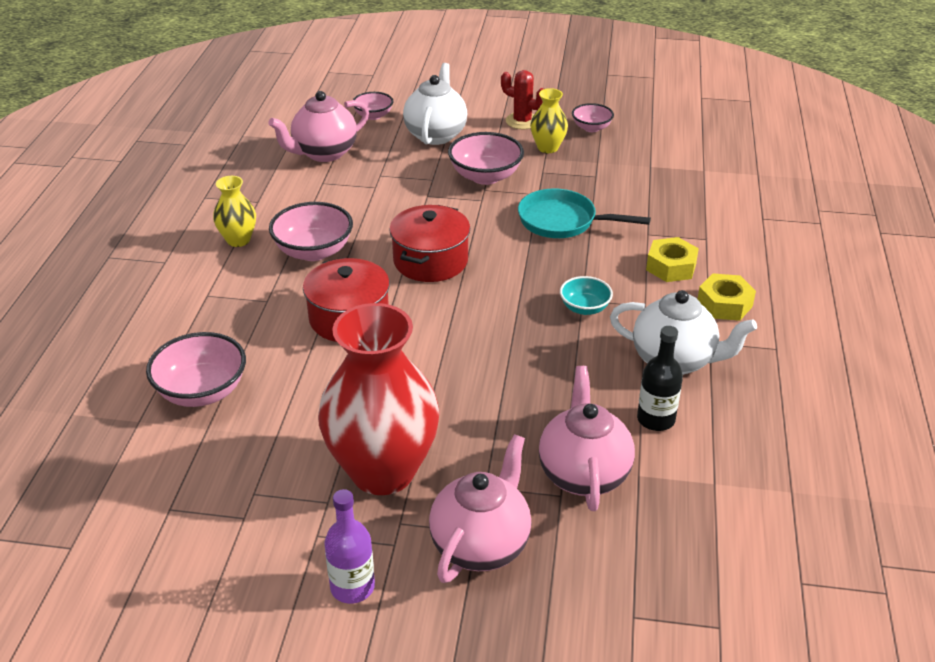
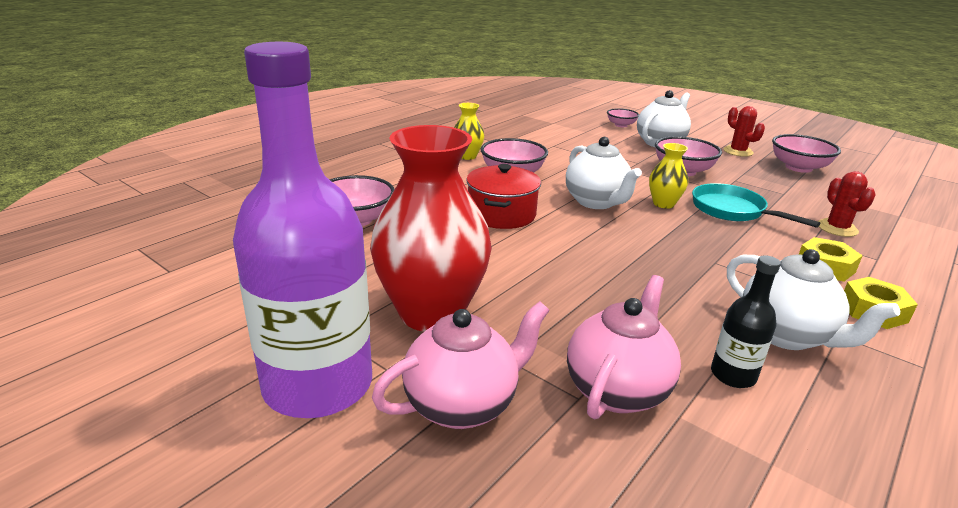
camera: 30 degrees right, 10 degrees down
pink teapot [268,91,369,162] -> none
purple bottle [324,489,375,604] -> purple bottle [233,42,372,418], size x2.30
red pot [389,205,470,282] -> white teapot [566,137,642,209]
yellow vase [530,88,568,153] -> yellow vase moved to [649,143,688,209]
turquoise bowl [560,276,613,315] -> none
pink bowl [572,103,614,132] -> pink bowl [772,134,841,173], size x1.68
none -> red cactus [818,171,876,237]

